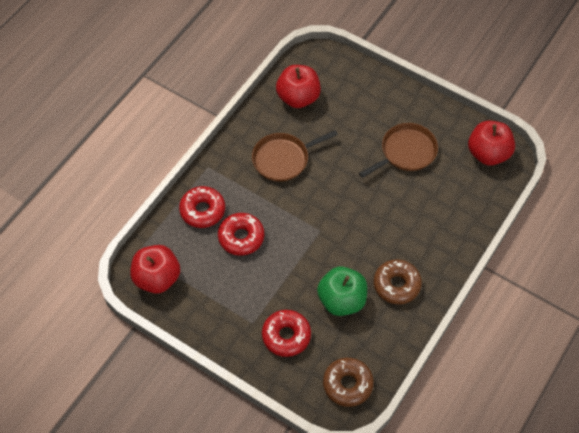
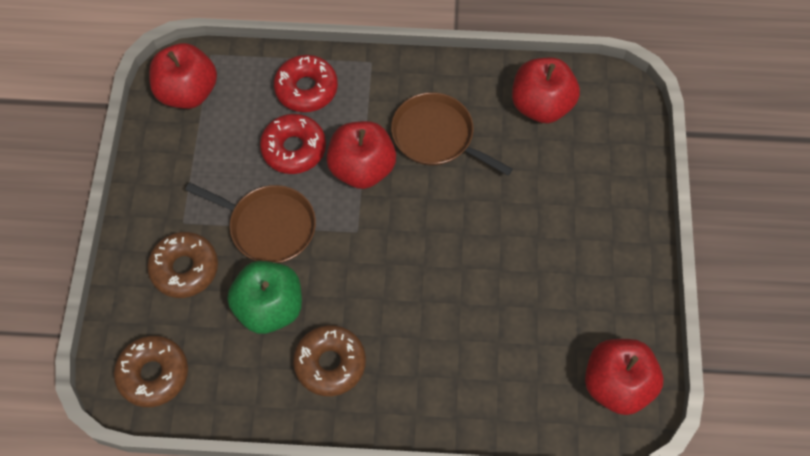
camera: 60 degrees right, 5 degrees up
red donut [262,310,311,357] -> brown donut [147,232,218,298]
brown pan [359,123,438,178] -> brown pan moved to [185,183,316,263]
none -> red apple [326,121,396,189]

